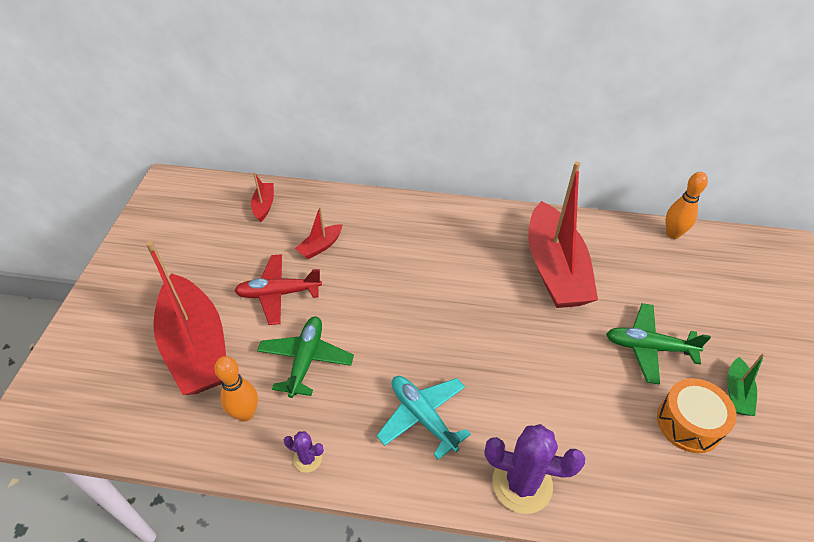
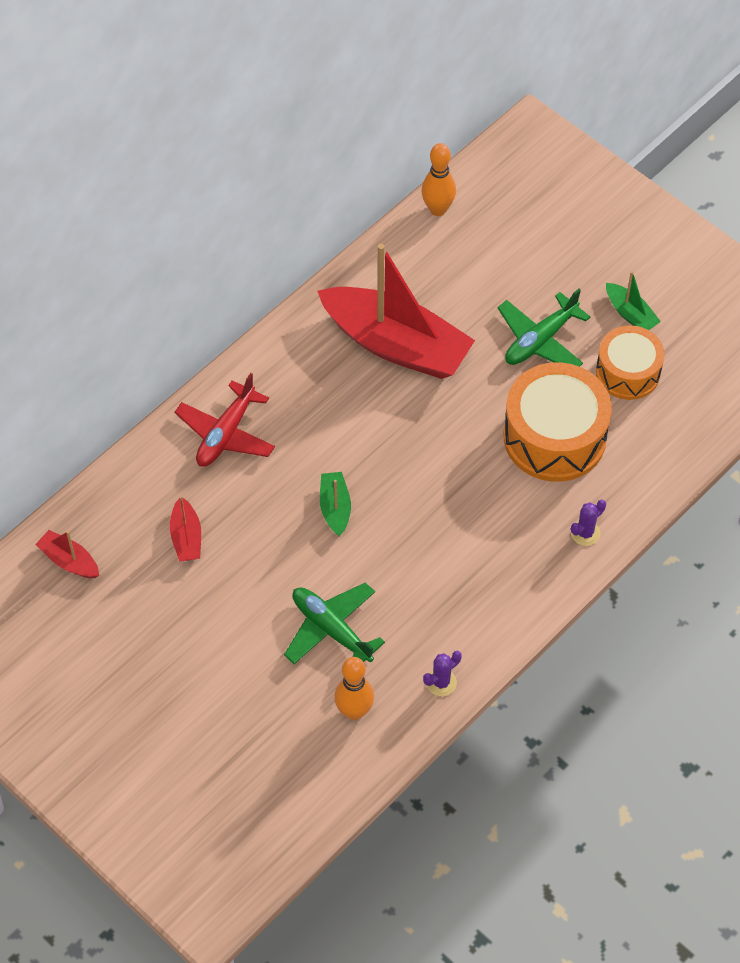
camera: 55 degrees left, 10 degrees up
red boat [146,241,226,395] -> none
red plane [234,254,322,325] -> red plane moved to [175,373,275,467]
turquoise plane [376,376,471,460] -> none
purple cactus [485,424,585,514] -> purple cactus [571,500,606,546], size x0.49
none -> green boat [320,472,351,536]
none -> orange drum [504,362,612,482]

